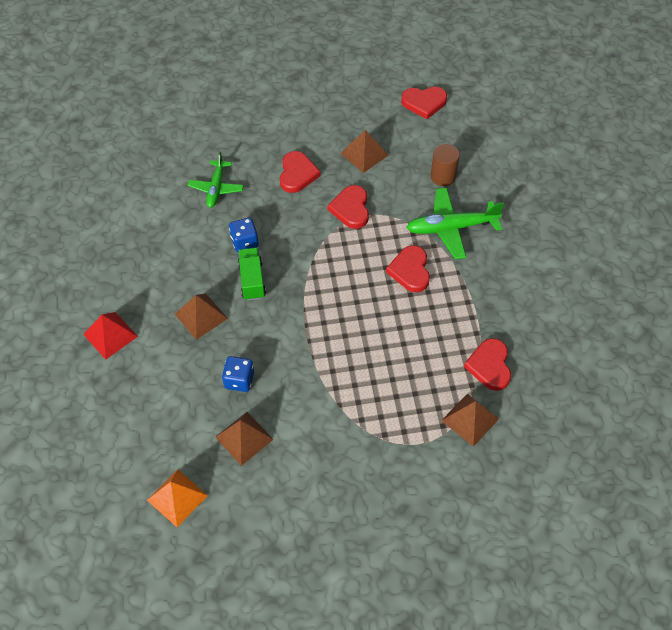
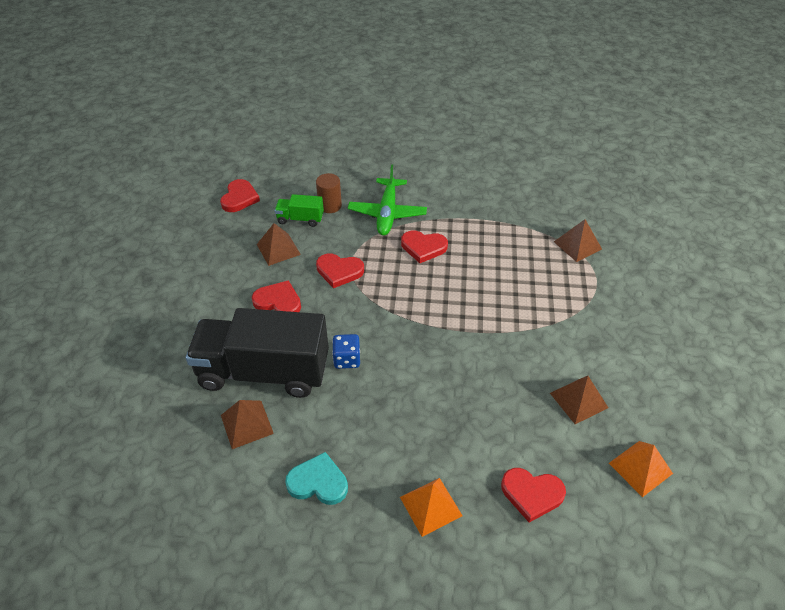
camera: 75 degrees left, 10 degrees down
red pyramid [83,312,138,360] -> orange pyramid [400,478,463,537]
brown pyramid [175,294,228,340] -> brown pyramid moved to [221,400,274,449]
green plane [188,152,244,208] -> black truck [186,308,329,398]
blue dice [222,356,254,392] -> none
green truck [238,248,266,301] -> green truck moved to [274,194,324,227]
red heart [464,338,511,391] -> red heart moved to [501,468,566,522]
none -> turquoise heart [285,452,348,505]

